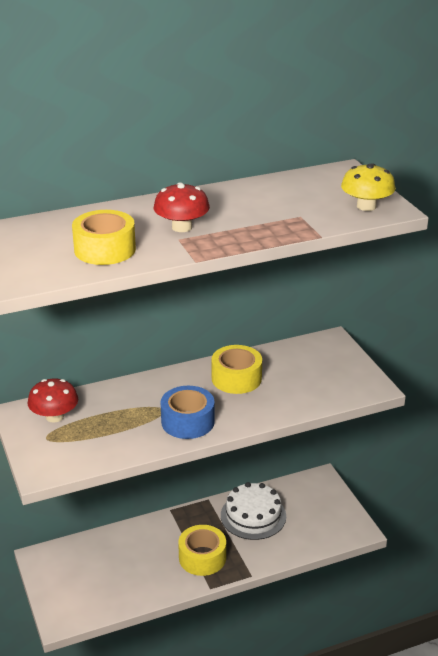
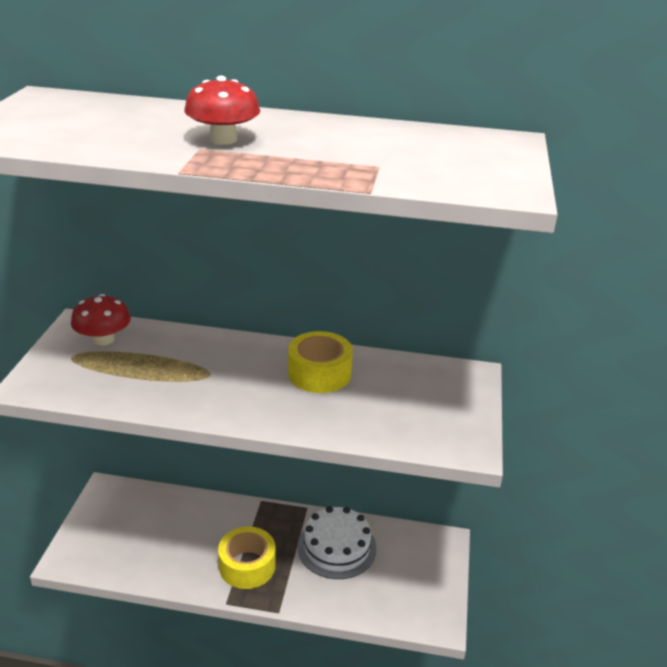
camera: 30 degrees right, 0 degrees up
yellow tape [72,210,136,265] -> none
blue tape [161,386,215,439] -> none
yellow mushroom [341,163,396,211] -> none

